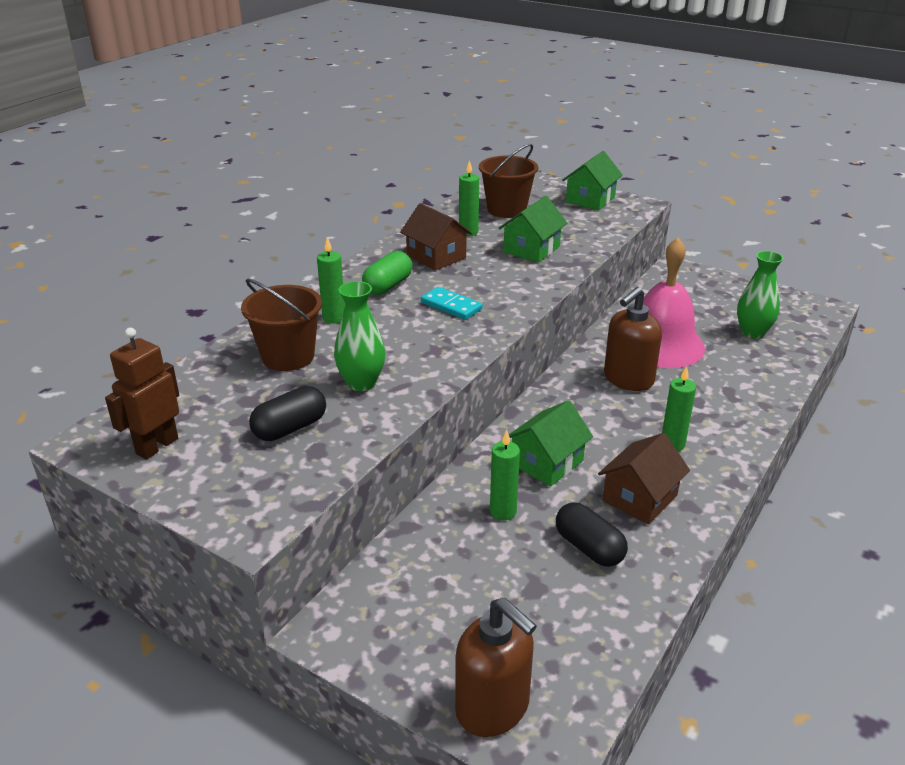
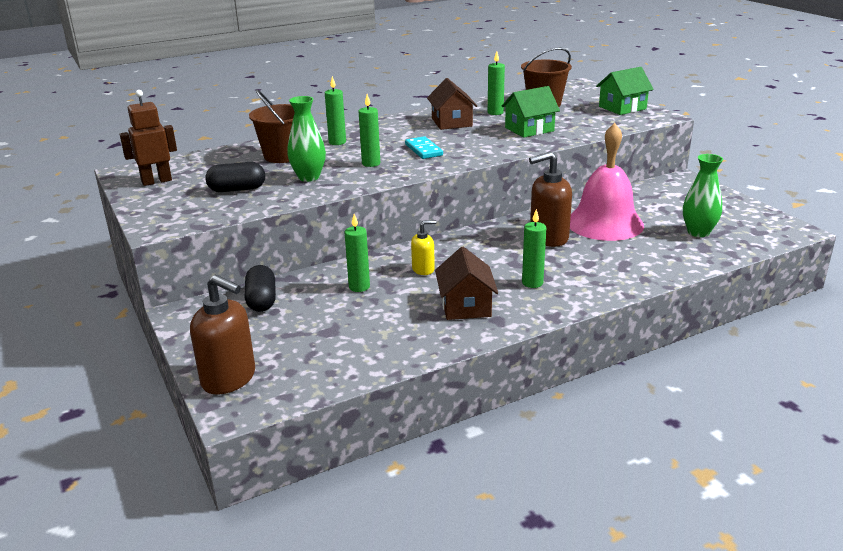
camera: 30 degrees right, 5 degrees down
green capsule [362,251,412,295] -> none
brown soap dispenser [455,597,537,737] -> brown soap dispenser turned 45 degrees counterclockwise [190,275,255,395]
green house [509,400,593,487] -> yellow soap dispenser [411,220,436,275]
black capsule [556,502,628,567] -> black capsule moved to [245,265,276,312]
brown house [598,433,690,524] -> brown house turned 75 degrees counterclockwise [435,247,498,320]
none -> green candle [359,94,380,167]

